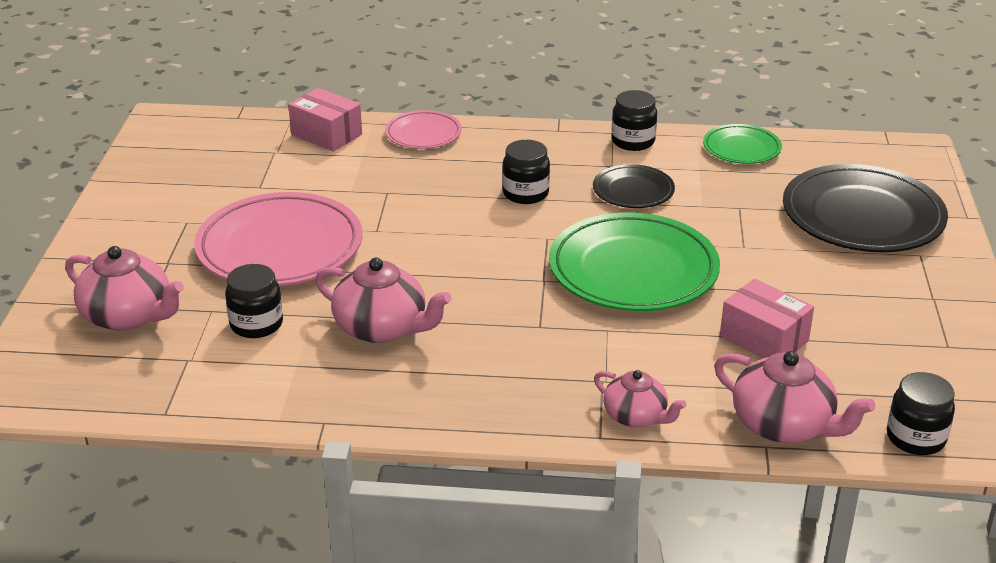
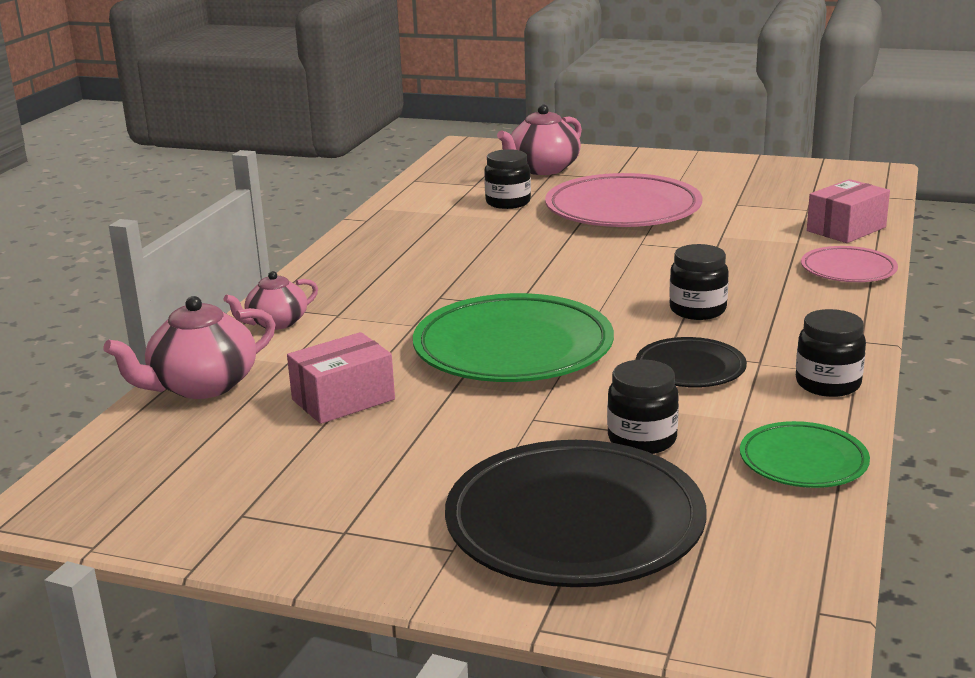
camera: 105 degrees right, 10 degrees down
pink teapot [315,258,452,343] -> none
black jar [887,372,955,455] -> black jar moved to [607,359,679,454]

